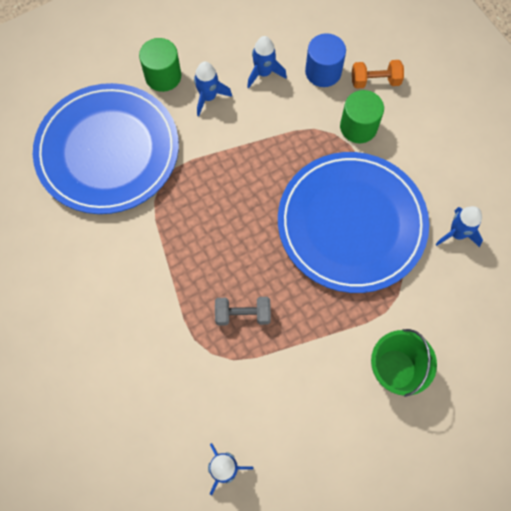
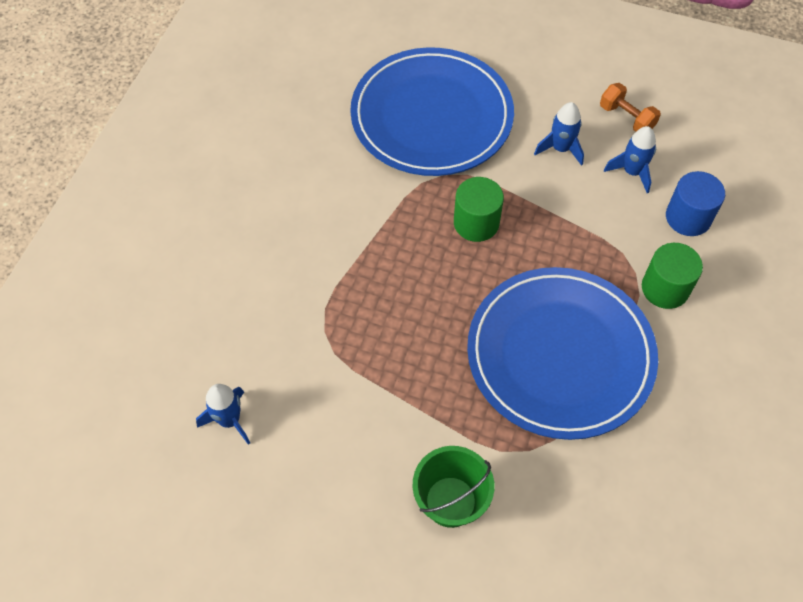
camera: 50 degrees right, 10 degrees down
green cylinder [139,38,181,92] -> green cylinder moved to [454,177,504,242]
grey dumbbell [215,297,271,326] -> none
orange dumbbell [352,60,404,89] -> orange dumbbell moved to [600,83,661,132]
blue rocket [436,206,483,247] -> none

